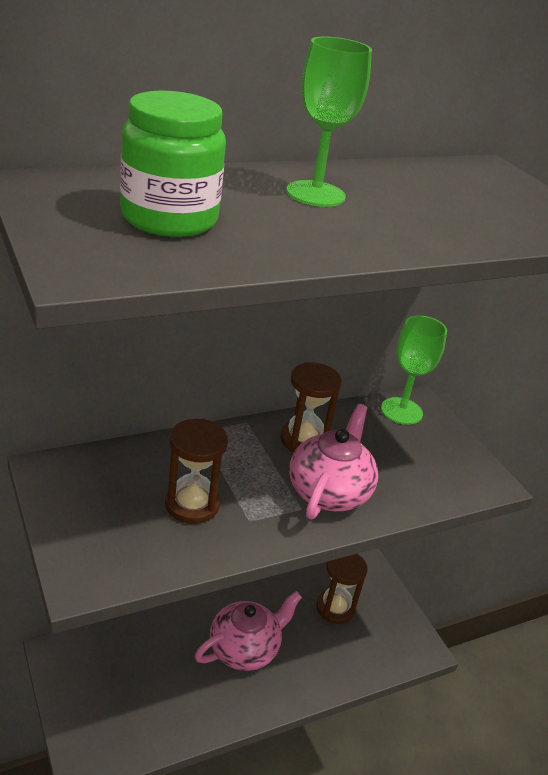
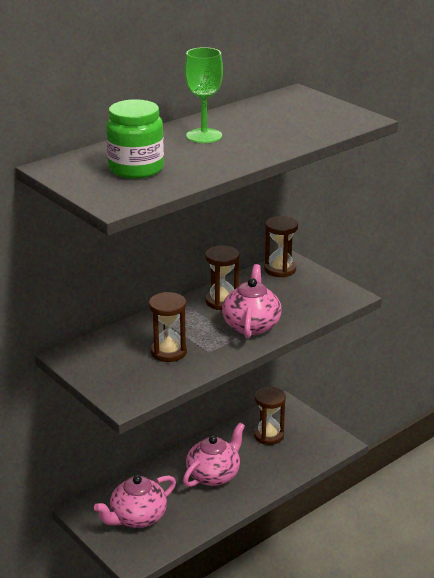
camera: 10 degrees left, 5 degrees down
green goblet [381,315,447,425] -> brown hourglass [264,216,298,277]
none -> pink teapot [94,475,176,528]

